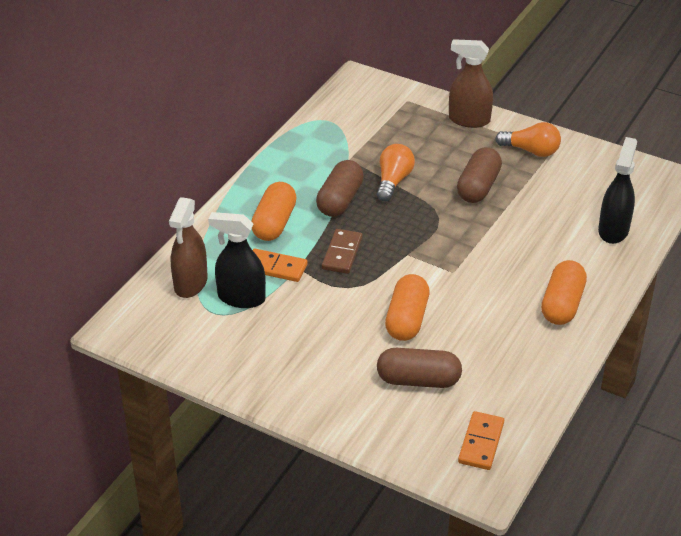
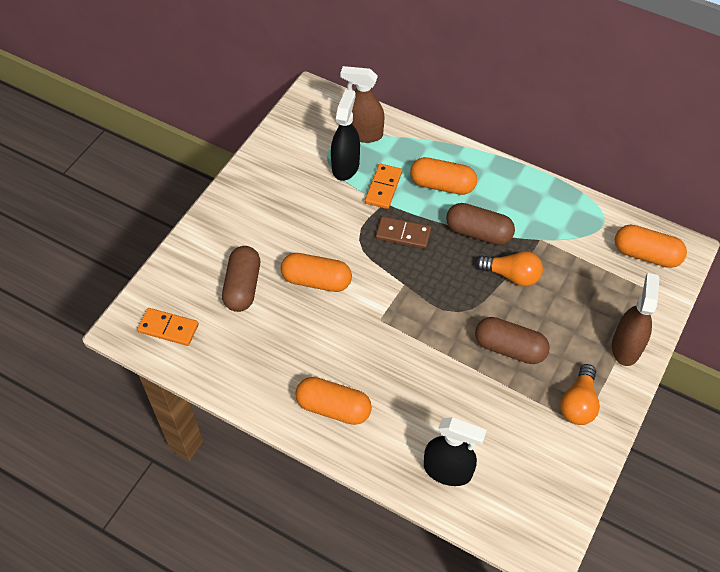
camera: 90 degrees right, 15 degrees up
none -> orange capsule [615,225,687,268]

